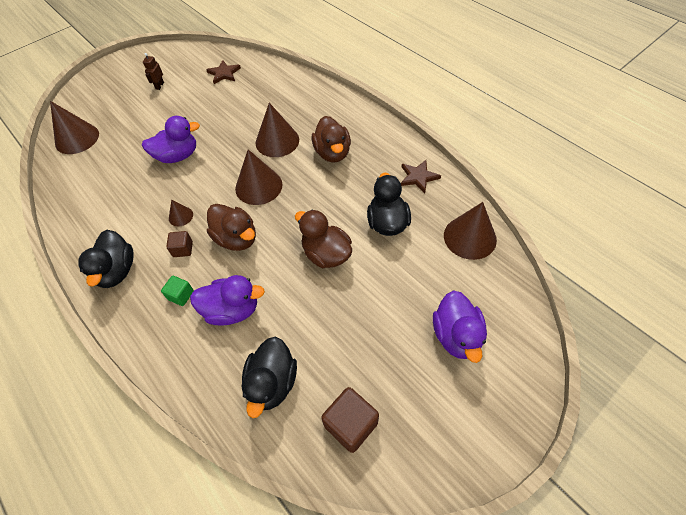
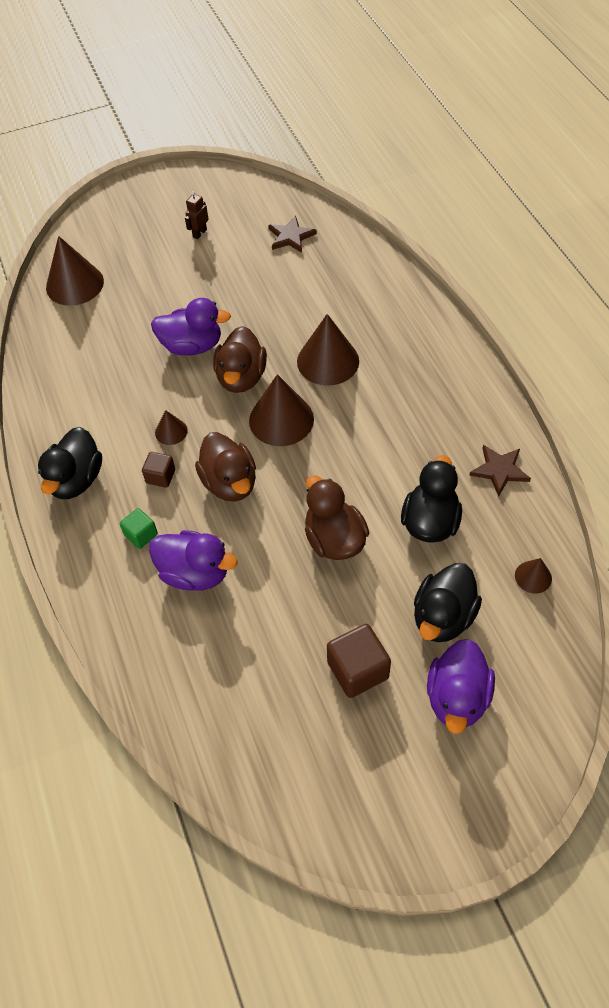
camera: 20 degrees right, 0 degrees up
black duck [242,337,297,418] -> black duck moved to [414,563,482,642]
brown duck [311,116,351,163] -> brown duck moved to [213,326,267,393]
brown cube [321,387,379,453] -> brown cube moved to [327,624,391,698]
brown cone [444,202,497,260] -> brown cone [515,558,552,593], size x0.50

